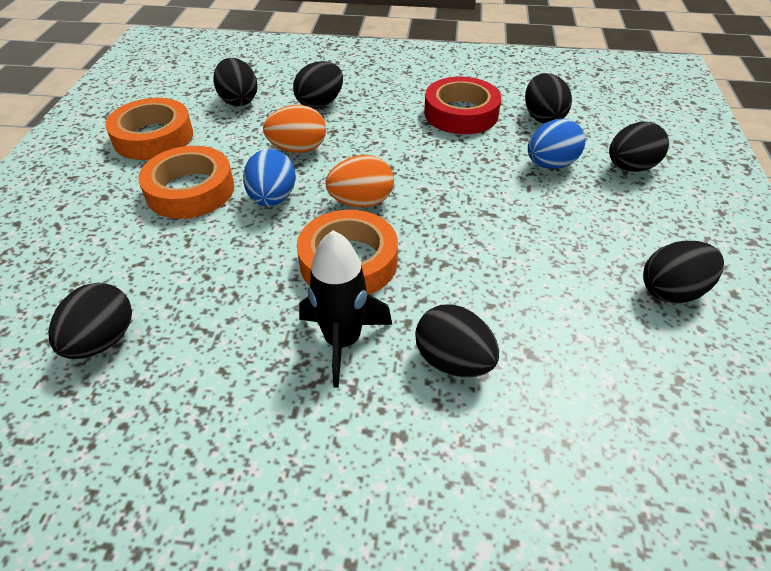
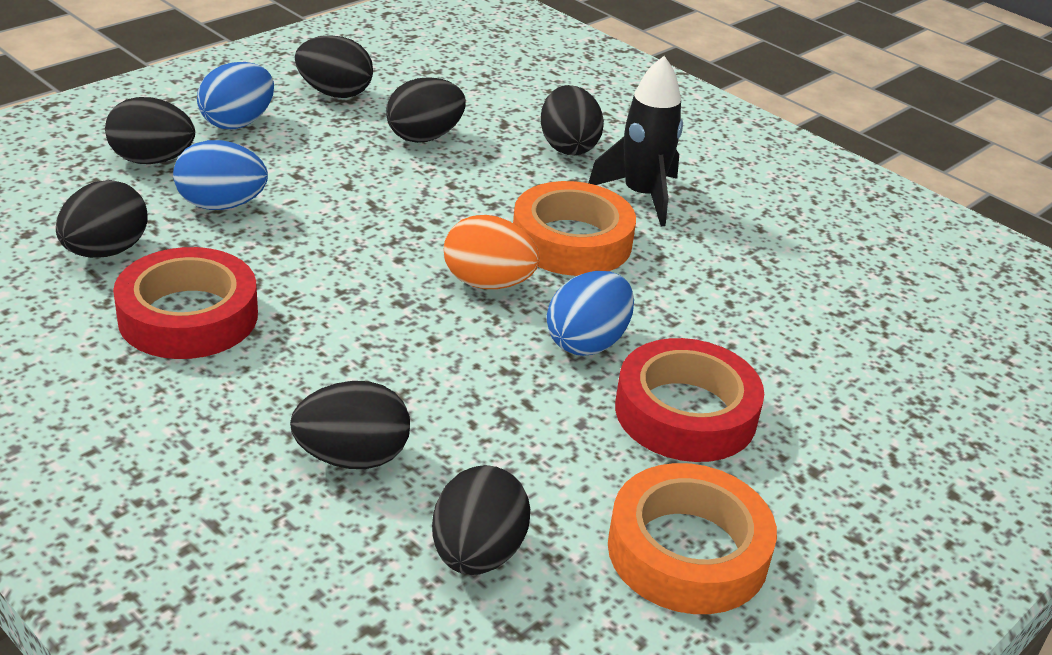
camera: 145 degrees left, 10 degrees down
black egg [48,283,132,359] -> black egg moved to [386,77,466,143]
orange tape [138,146,234,219] -> red tape [615,338,764,462]
orange egg [263,105,326,153] -> none
none -> blue egg [197,62,274,129]

